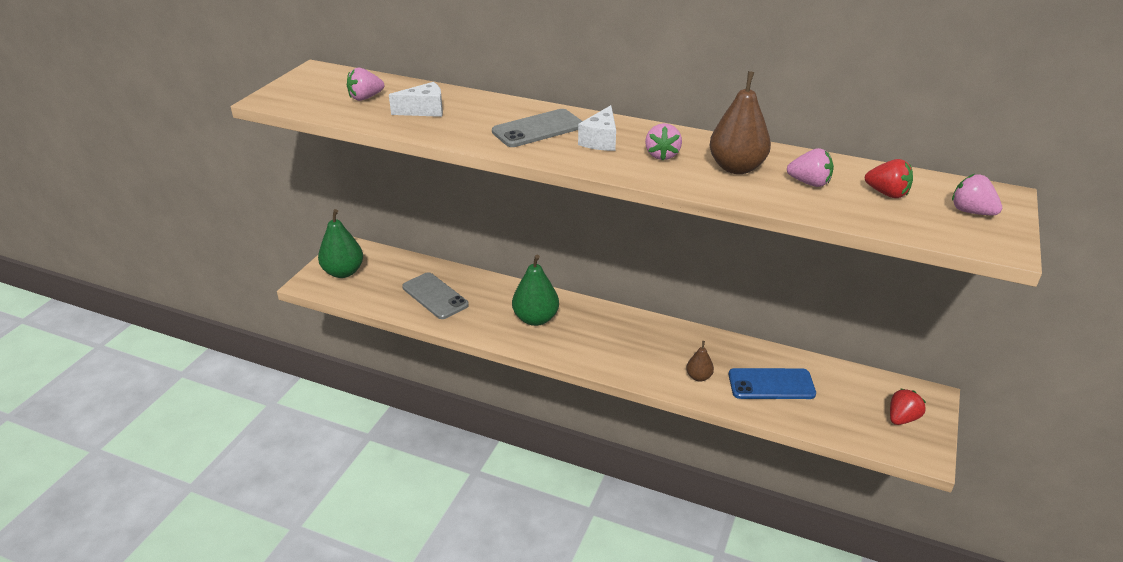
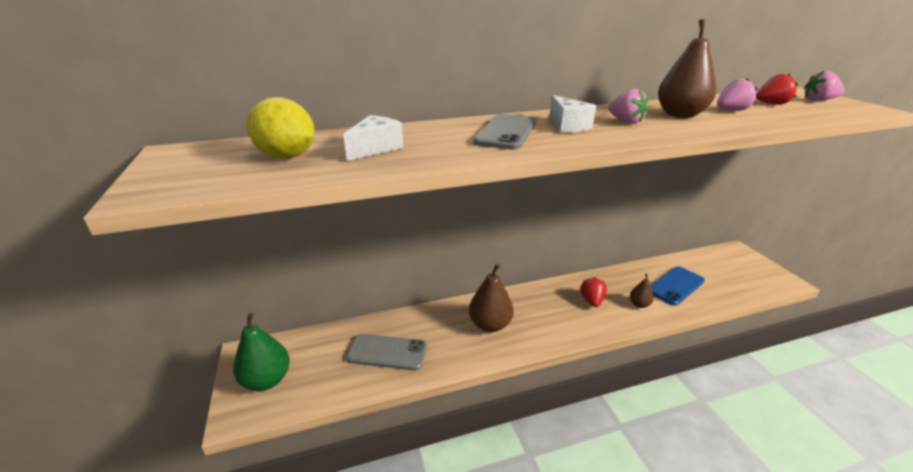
camera: 40 degrees left, 5 degrees down
pink strawberry [347,68,384,101] -> yellow lemon [246,97,315,159]
green pear [512,255,559,326] -> brown pear [469,264,514,332]
red strawberry [890,388,926,425] -> red strawberry moved to [580,277,607,307]

